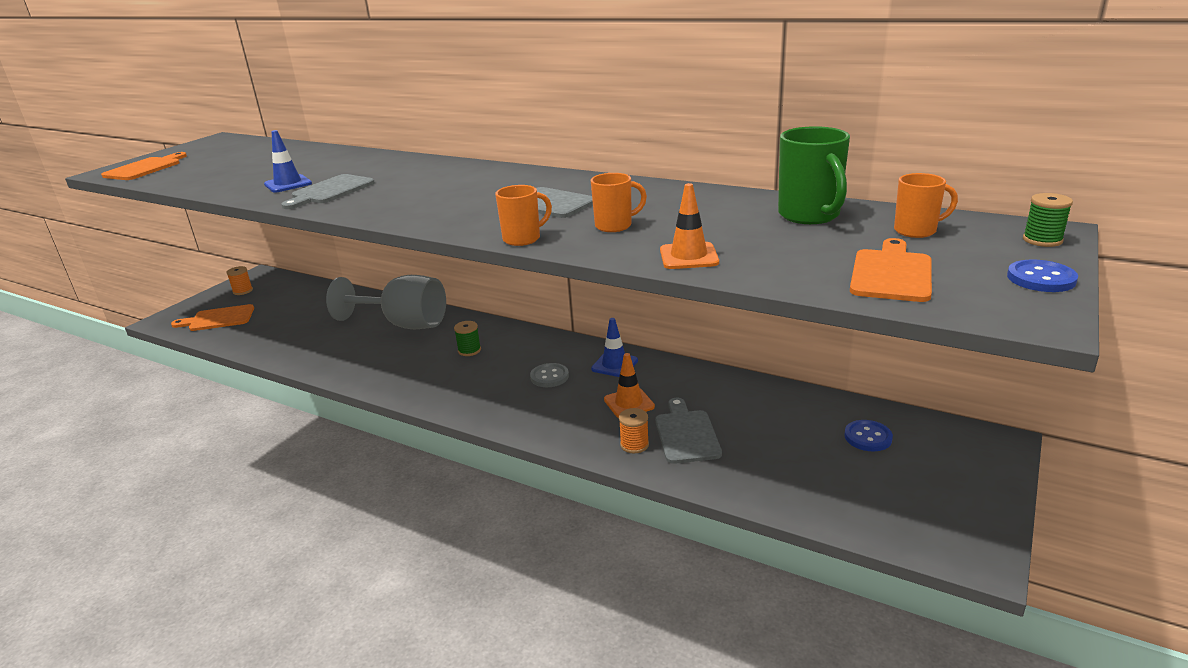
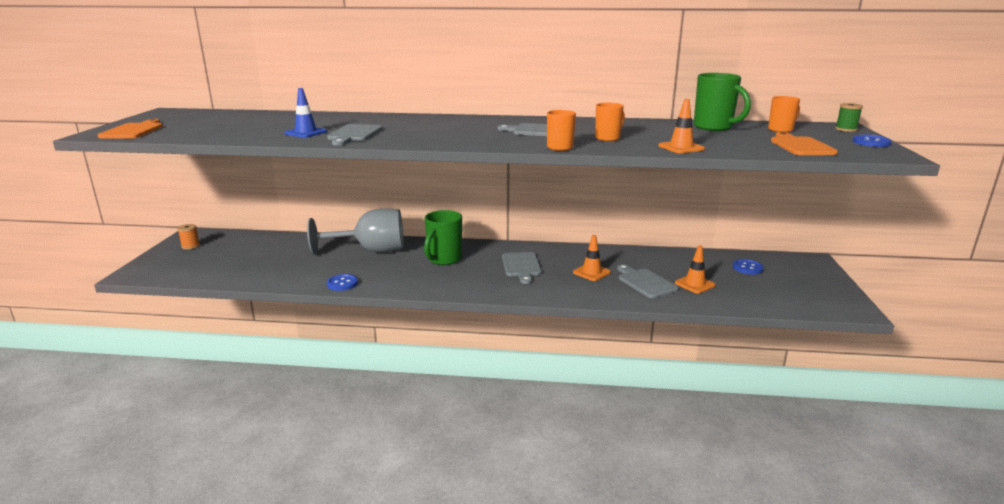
camera: 25 degrees left, 5 degrees down
orange cutting board [171,304,254,331] -> none
green spool [454,321,481,356] -> green mug [424,210,462,265]
grey button [530,363,569,387] -> grey cutting board [502,252,542,284]
blue traffic cone [591,318,638,377] -> none
orange spool [619,408,649,453] -> none
none -> blue button [327,274,358,291]
none -> orange traffic cone [675,245,716,294]

